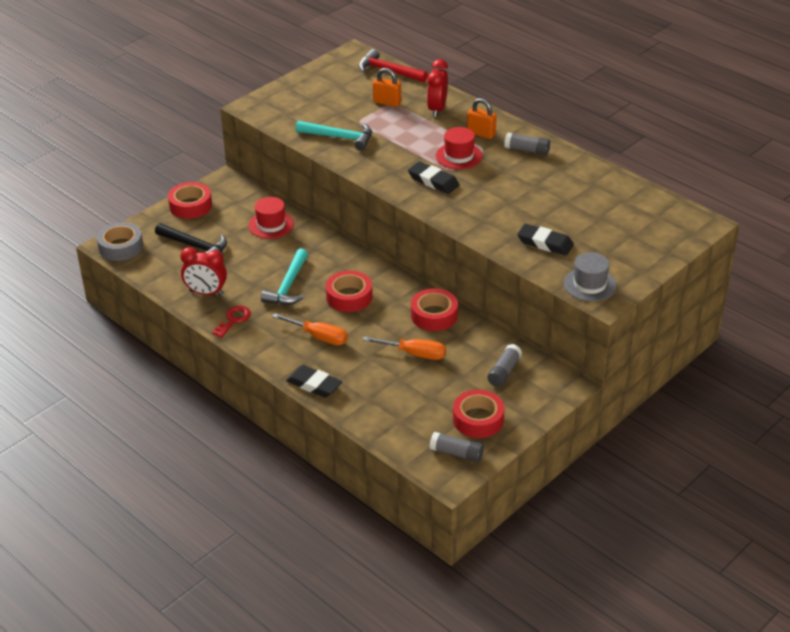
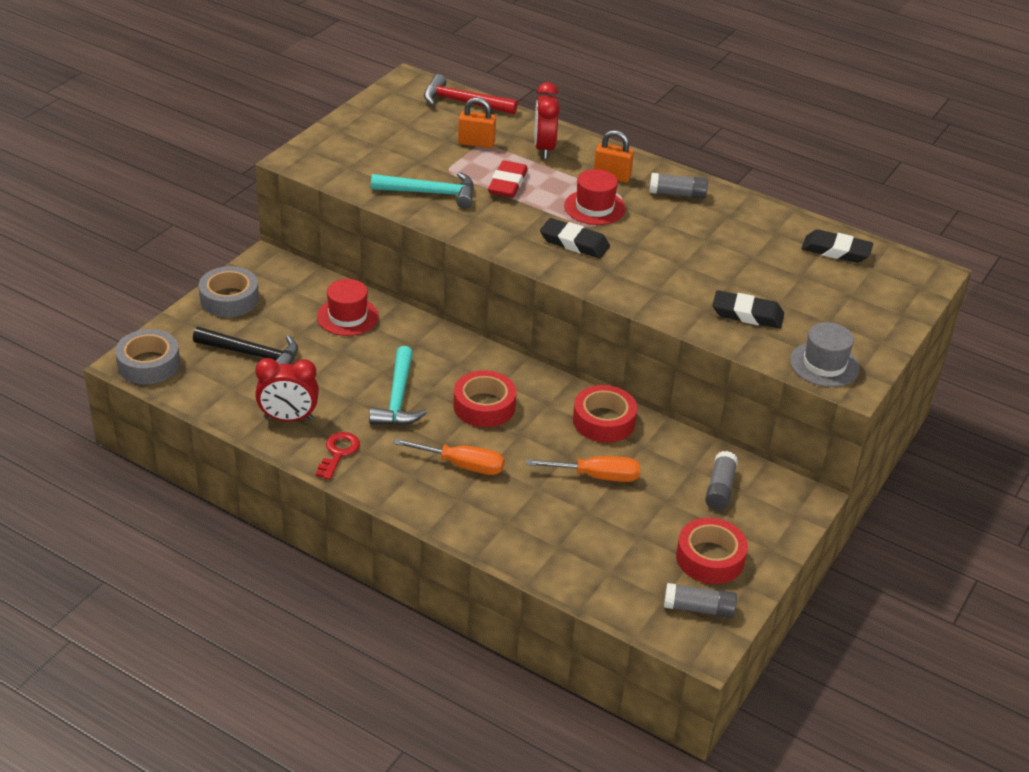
camera: 15 degrees left, 0 degrees up
red tape [168,182,212,219] -> grey tape [199,266,259,317]
black eraser [286,365,342,398] -> black eraser moved to [801,229,873,263]
none -> red eraser [488,160,528,198]

